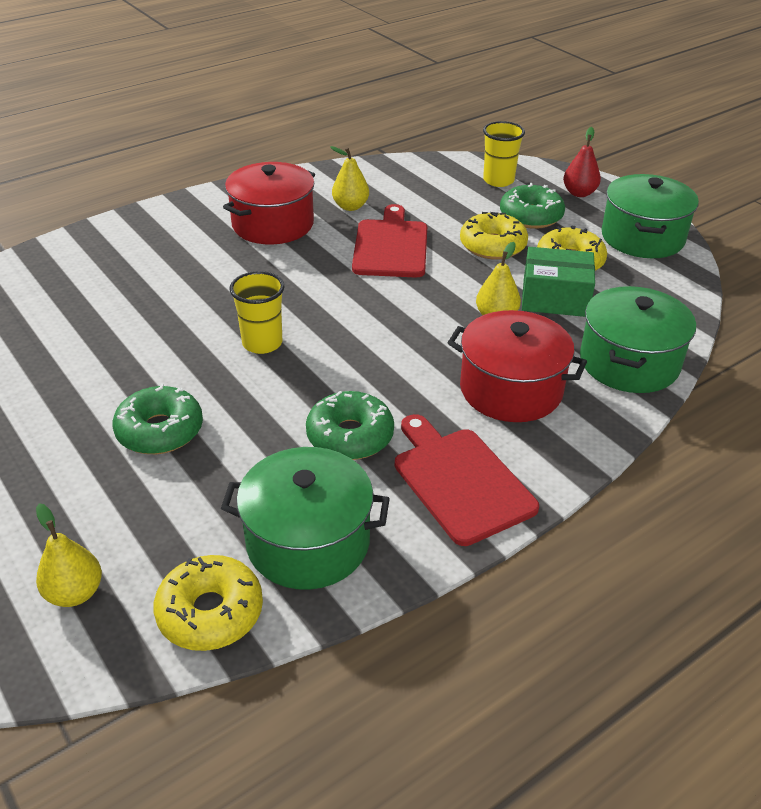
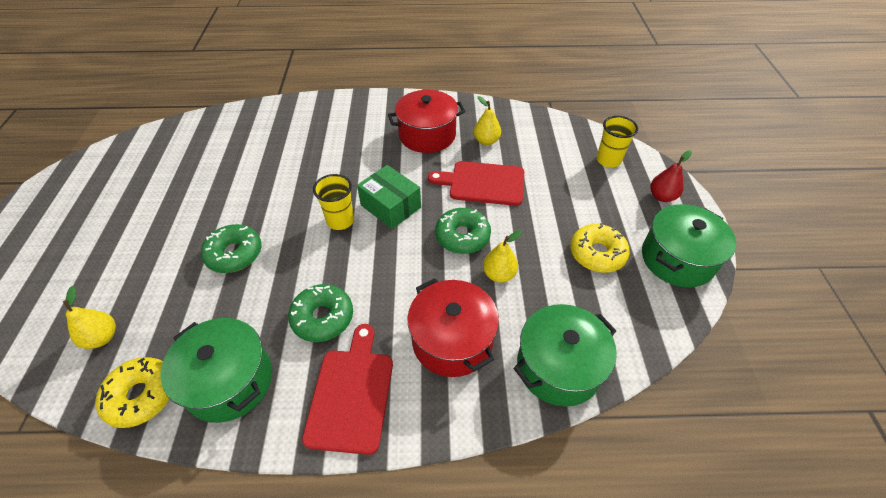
camera: 35 degrees right, 10 degrees up
red cutting board [352,204,427,277] -> red cutting board turned 120 degrees counterclockwise [428,161,524,206]
yellow donut [460,212,528,260] -> none
green donut [500,183,565,229] -> green donut moved to [435,208,491,254]
green box [522,247,595,317] -> green box moved to [357,165,421,229]

